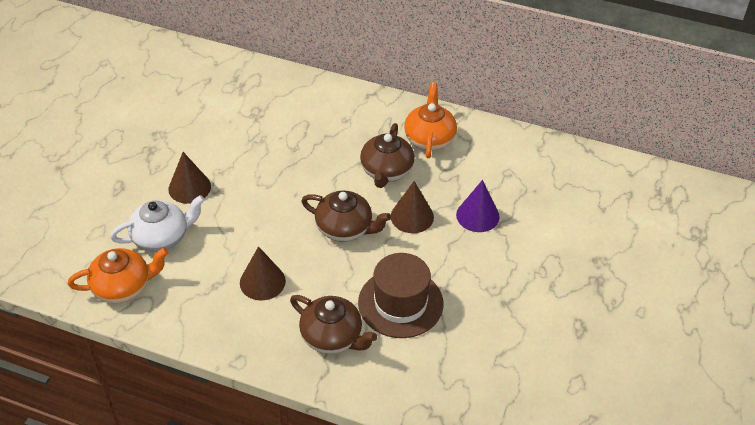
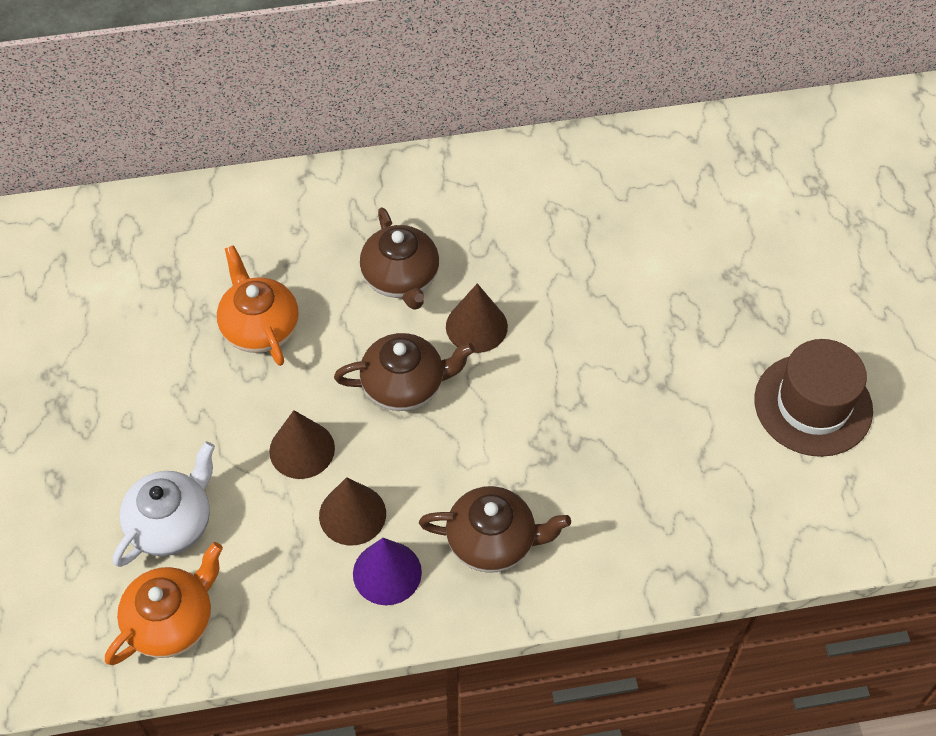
camera: 30 degrees left, 10 degrees up
brown cone [168,152,211,204] -> brown cone moved to [269,410,335,479]
brown hat [358,253,443,338] -> brown hat moved to [754,339,873,457]
orange teapot [404,82,457,158] -> orange teapot moved to [217,245,299,366]
purple cone [456,180,500,232] -> purple cone moved to [353,538,422,605]

